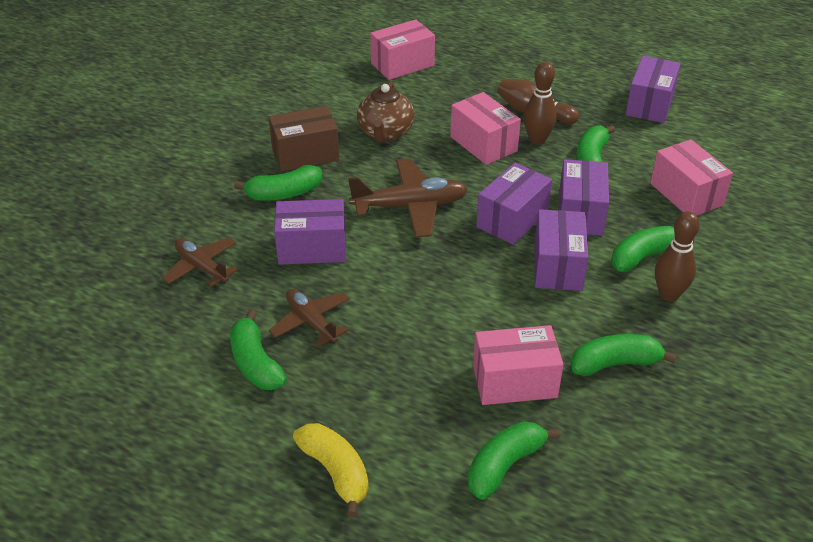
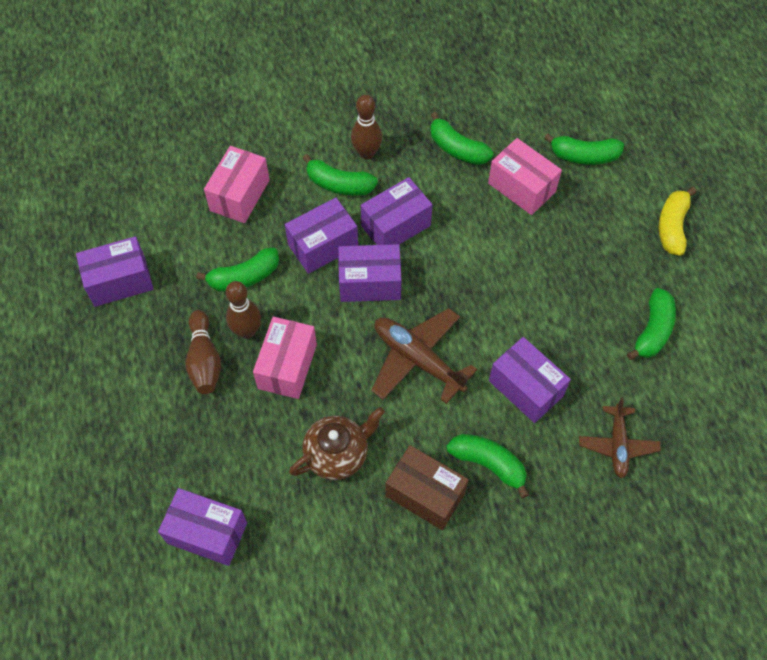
camera: 130 degrees left, 20 degrees up
brown plane [269,289,350,347] -> none
pink box [370,19,435,80] -> purple box [158,488,247,566]

